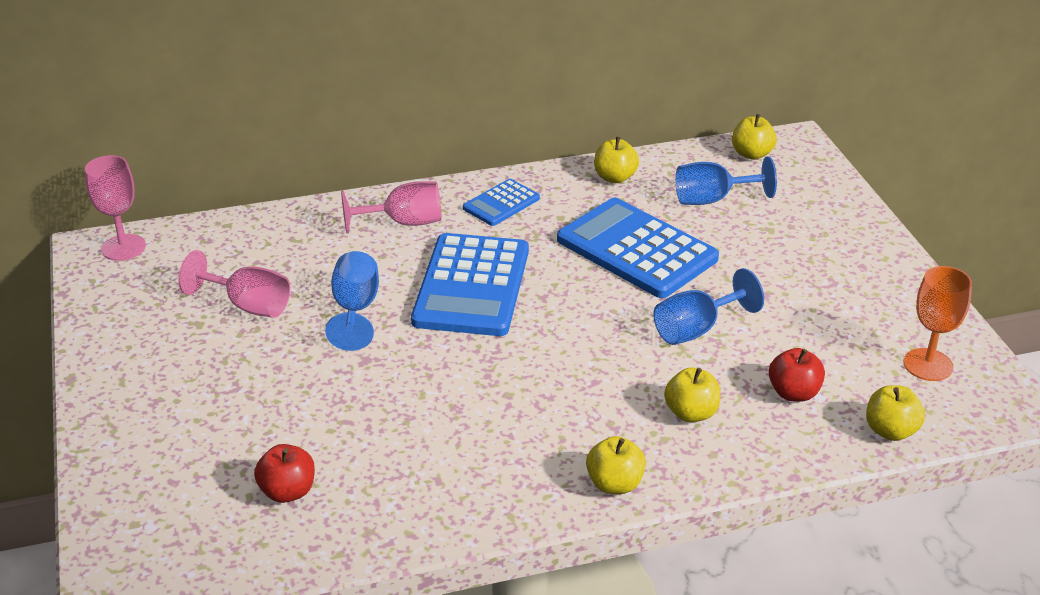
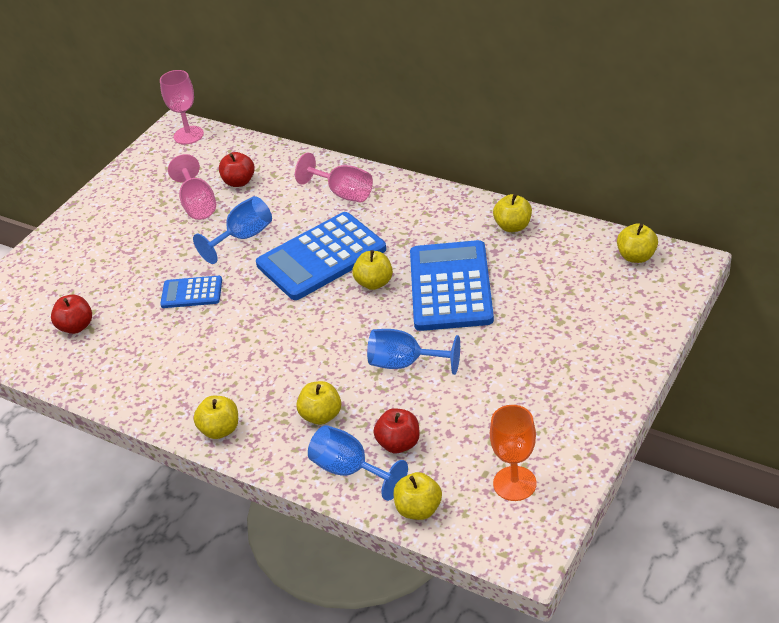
camera: 50 degrees right, 5 degrees up
blue calculator [463,179,540,226] -> blue calculator moved to [160,276,222,308]
blue goblet [676,156,777,205] -> blue goblet moved to [308,425,408,501]
none -> red apple [219,152,255,187]
none -> yellow apple [352,250,393,290]

